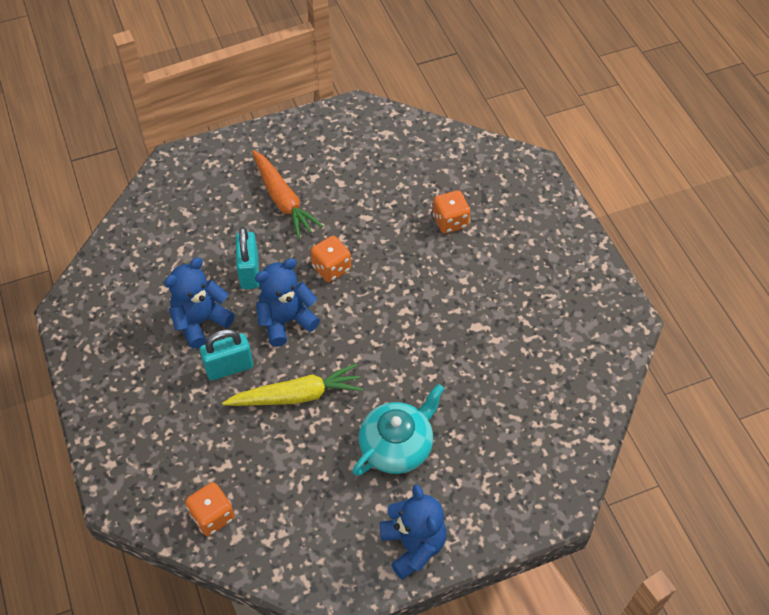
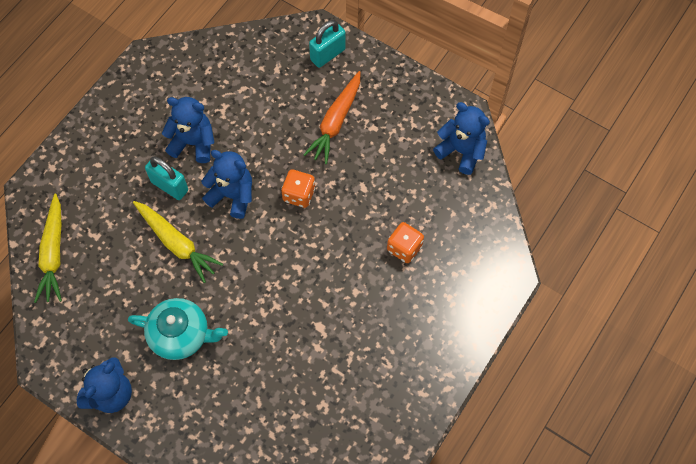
camera: 55 degrees right, 10 degrees up
orange dice [185,482,235,536] -> yellow carrot [34,194,62,303]
turquoise padlock [236,227,259,289] -> turquoise padlock moved to [309,20,346,68]
none -> blue teddy bear [433,102,490,175]

